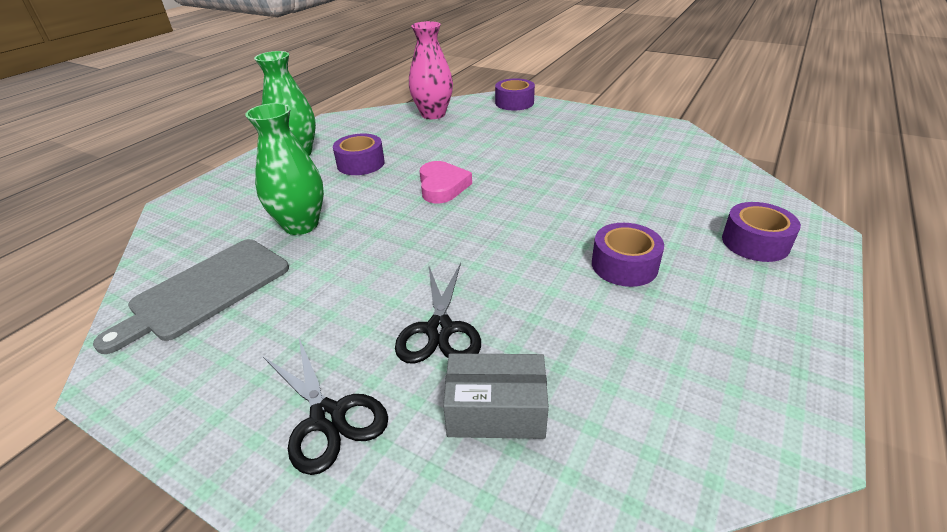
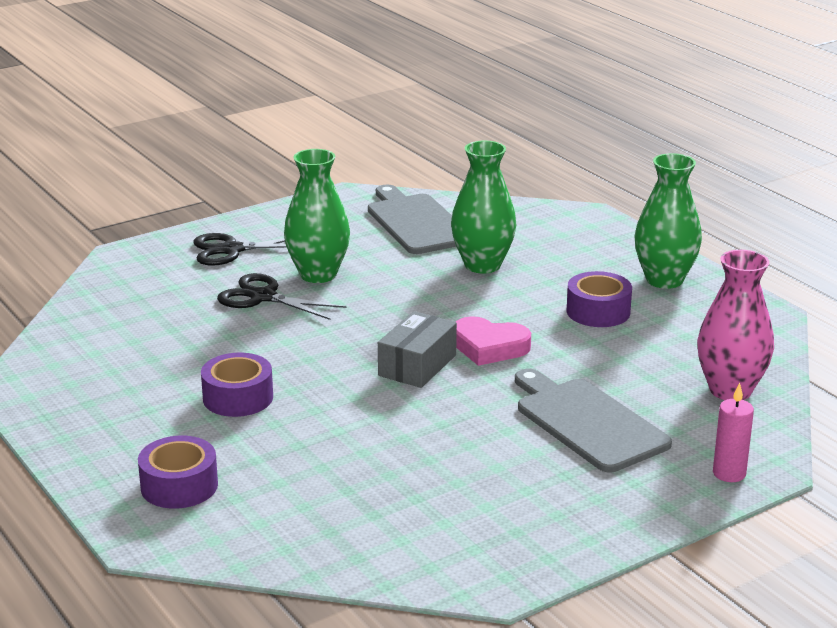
camera: 115 degrees right, 10 degrees down
grey box [443,353,549,439] -> grey box moved to [378,311,457,388]
purple tape [495,78,535,110] -> pink candle [713,383,754,482]
none -> green vase [284,149,350,283]
none -> grey cutting board [515,369,672,472]

